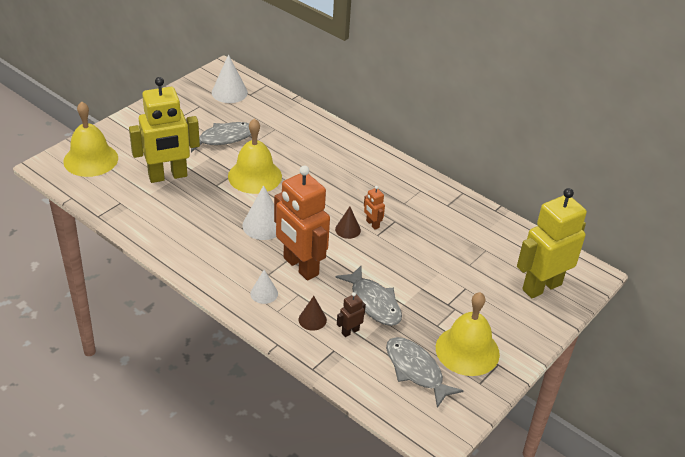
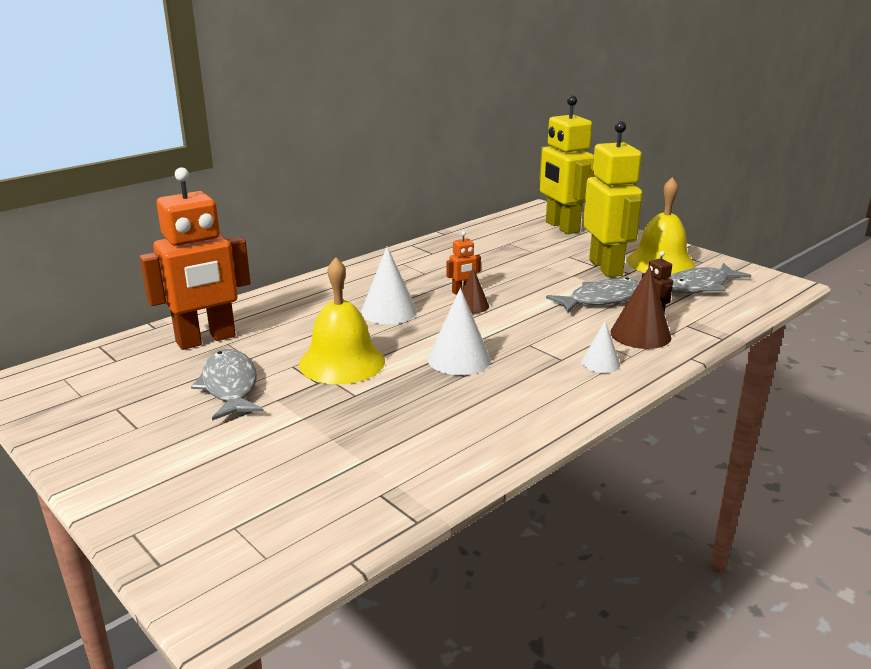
camera: 80 degrees left, 15 degrees down
yellow bell [63,102,118,177] -> none
yellow robot [129,77,200,183] -> yellow robot moved to [583,121,643,277]
white cone [212,54,248,103] -> white cone moved to [361,247,417,324]
orange robot [274,165,330,281] -> orange robot moved to [140,167,251,350]
brown cone [299,296,327,331] -> brown cone [610,266,671,349], size x1.65

